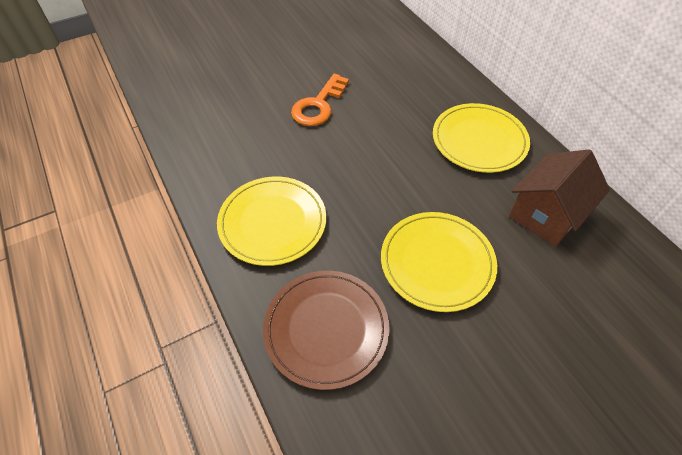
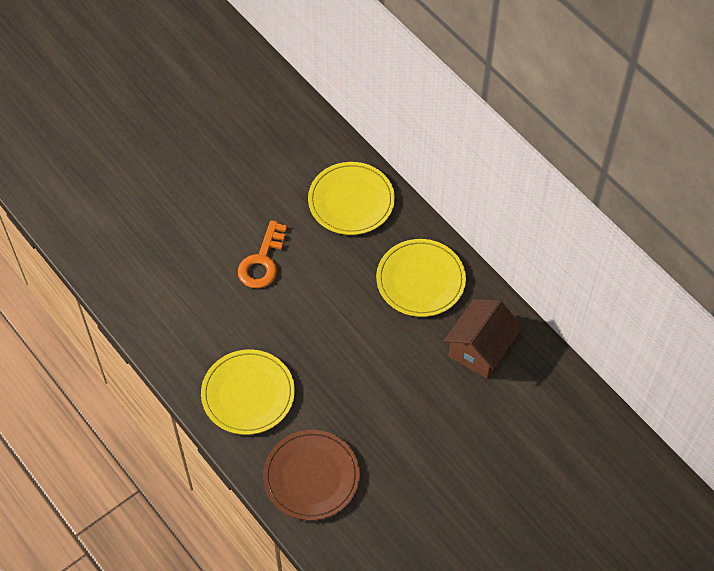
camera: 10 degrees left, 5 degrees up
yellow plate [381,212,497,312] -> yellow plate moved to [308,162,395,235]

